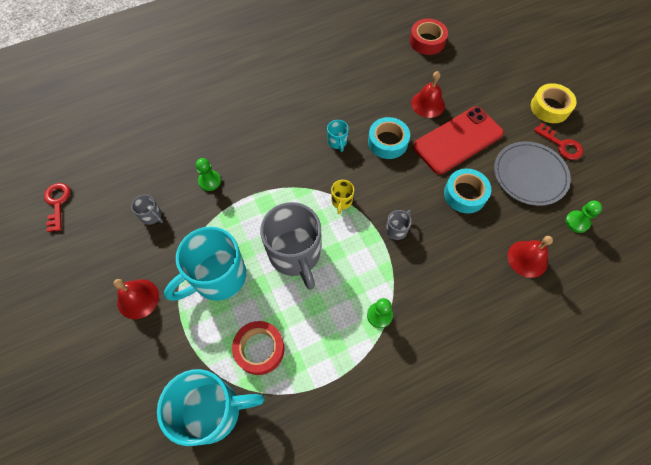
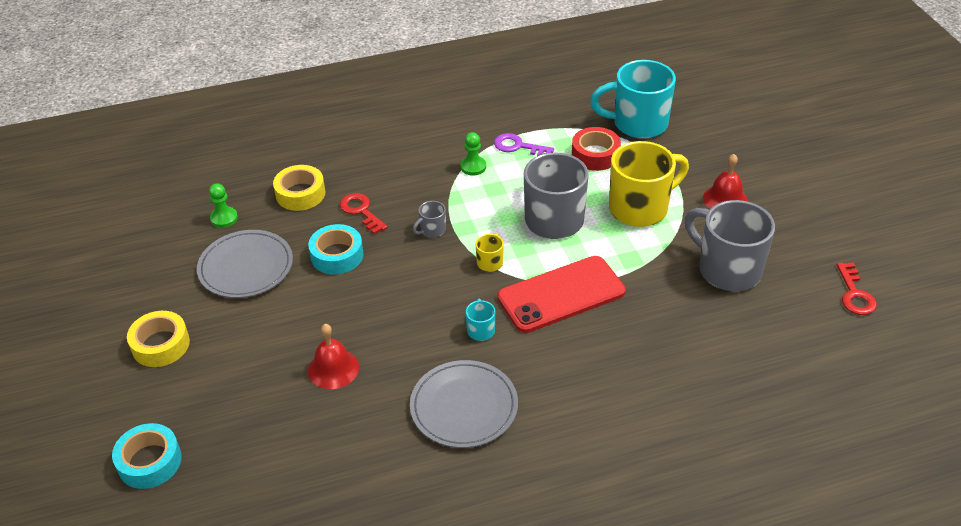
camera: 170 degrees left, 20 degrees down
grey mug [131,195,163,225] -> grey mug [685,200,775,291], size x2.34
turquoise mug [164,227,246,301] -> yellow mug [609,141,689,227]
green pawn [196,158,221,191] -> none
turquoise tape [368,117,410,159] -> turquoise tape moved to [112,423,182,489]
red tape [409,19,448,55] -> none
red phone [413,107,504,174] -> red phone moved to [497,256,626,333]
red bell [508,236,553,278] -> yellow tape [273,165,325,211]
red key [534,123,583,160] -> red key moved to [340,193,387,234]
none -> grey plate [410,360,518,448]
none -> purple key [494,133,554,156]

